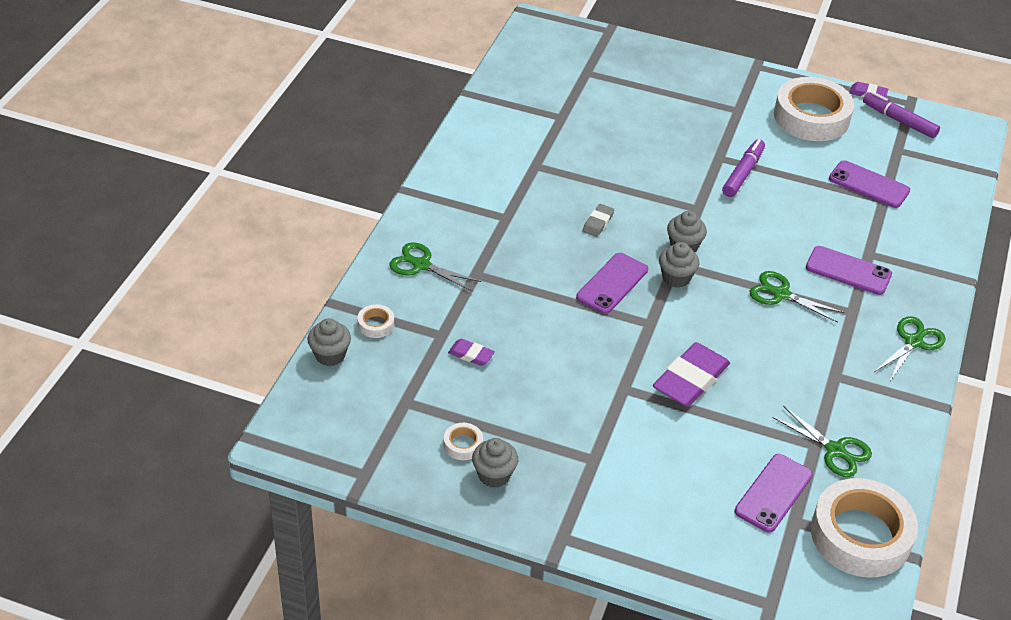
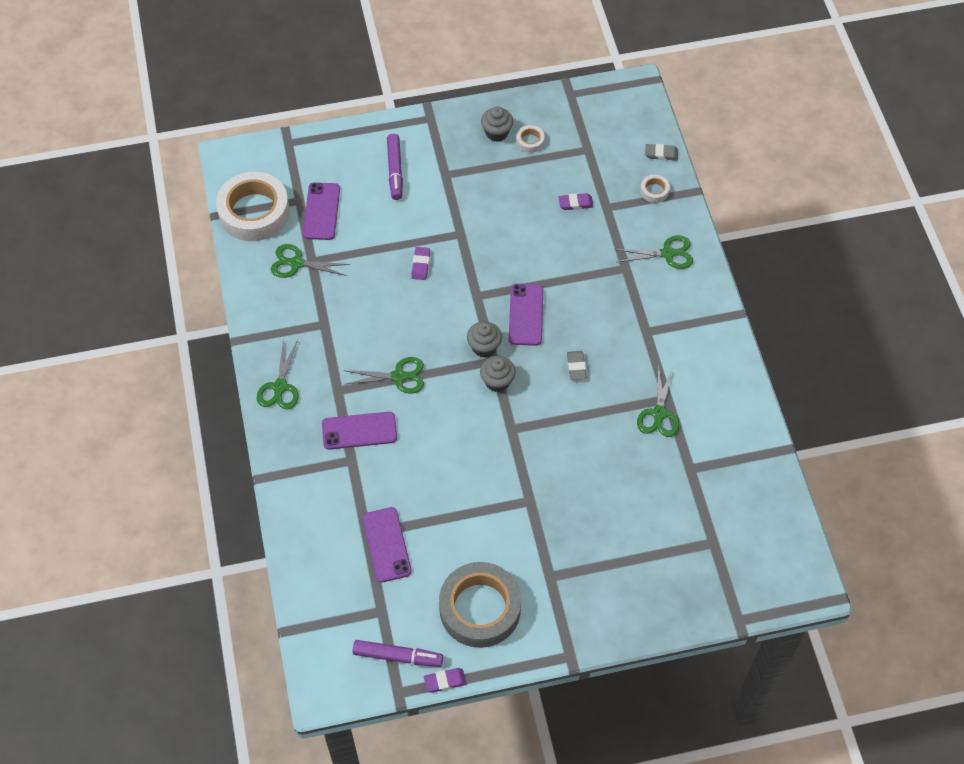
camera: 150 degrees right, 15 degrees up
grey cupcake [307,318,351,366] -> grey eraser [645,144,678,160]
purple eraser [653,342,730,407] -> purple eraser [411,247,430,280], size x0.49
purple marker [722,139,765,197] -> purple marker moved to [387,134,403,200]
white tape [774,77,854,141] -> grey tape [439,562,521,648]
purple phone [829,160,910,208] -> purple phone turned 75 degrees clockwise [362,507,412,582]
none -> green scissors [637,365,679,437]

